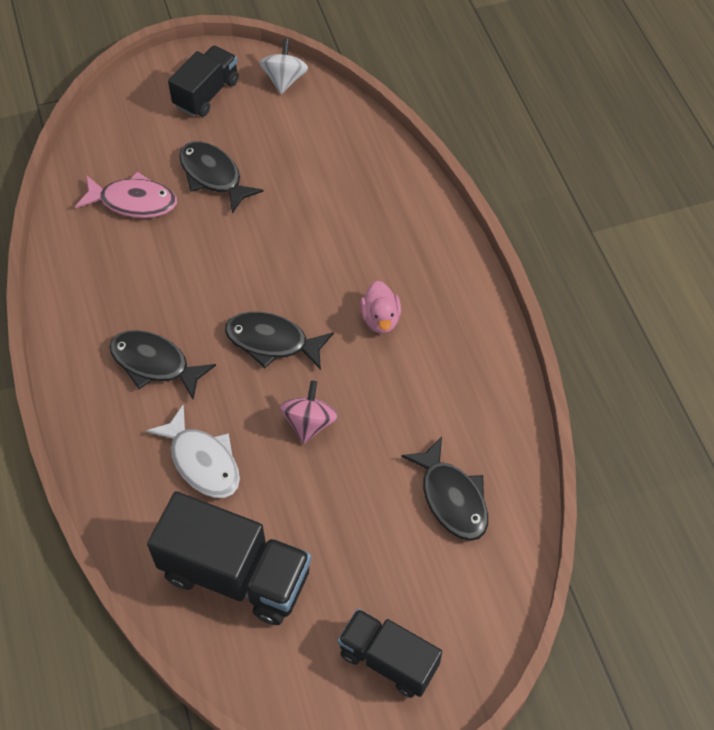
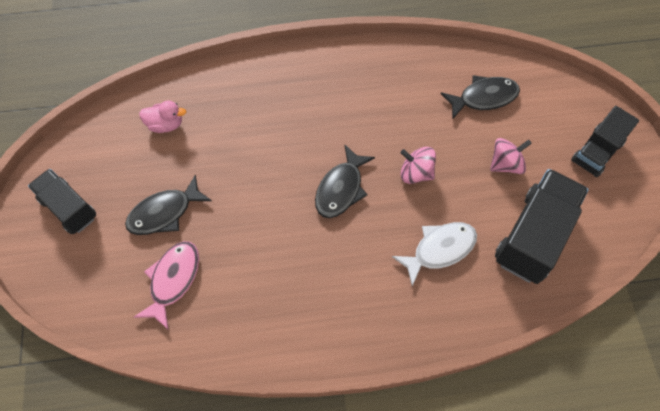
camera: 80 degrees left, 5 degrees up
black fish [109,330,216,399] -> none
white spinning top [259,38,308,94] -> none
pink duck [360,281,401,334] -> pink duck moved to [139,100,186,133]
none -> pink spinning top [490,138,532,174]

